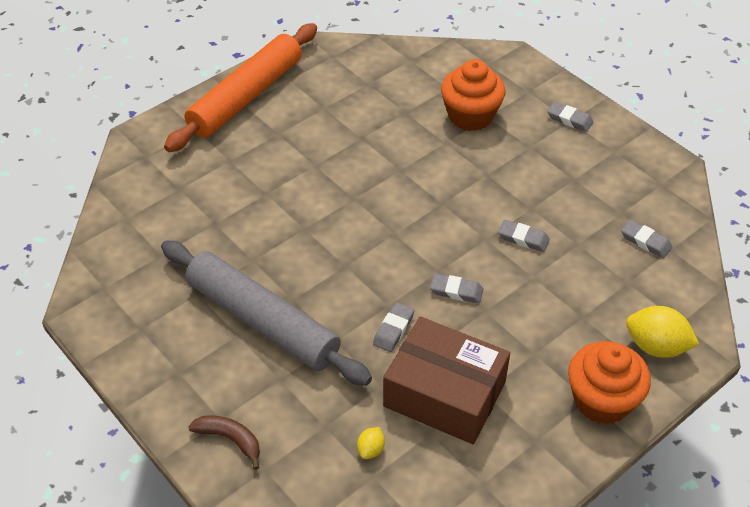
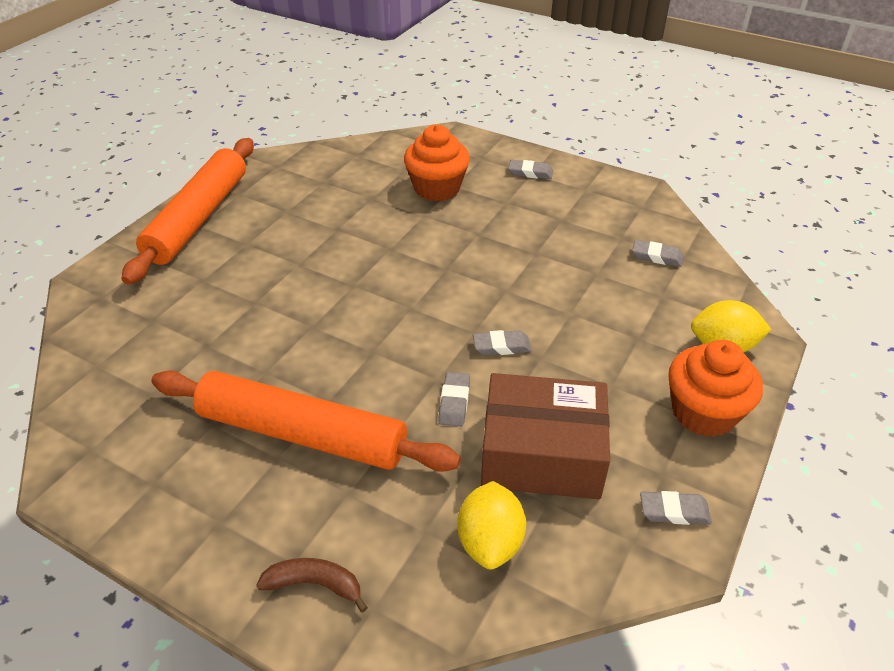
camera: 20 degrees left, 5 degrees down
grey rolling pin [161,240,372,386] -> orange rolling pin [151,370,461,472]
yellow lemon [357,427,385,459] -> yellow lemon [457,481,526,569], size x2.01
grey eraser [498,220,550,252] -> grey eraser moved to [640,491,712,525]

